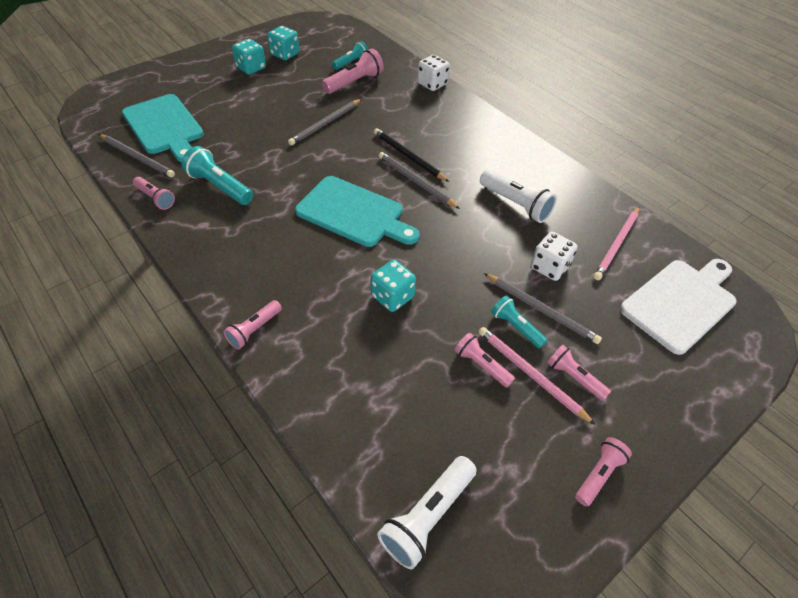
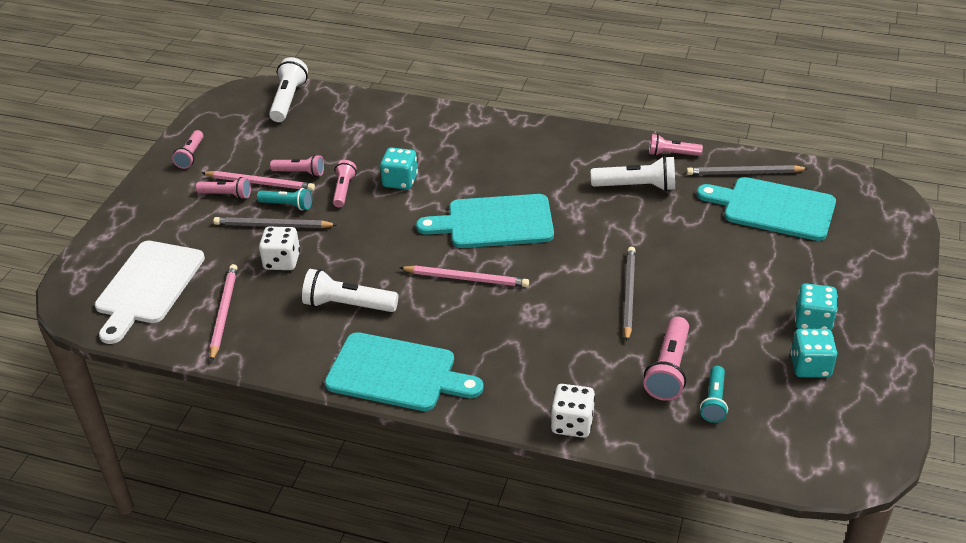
camera: 150 degrees right, 10 degrees down
turquoise flashlight [182,146,253,205] -> white flashlight [591,156,675,191]
pink flashlight [224,300,282,349] -> pink flashlight moved to [333,160,356,207]
black pencil [374,128,449,182] -> none
grey pencil [379,152,460,209] -> pink pencil [400,266,529,287]
none -> turquoise cutting board [325,332,484,411]

